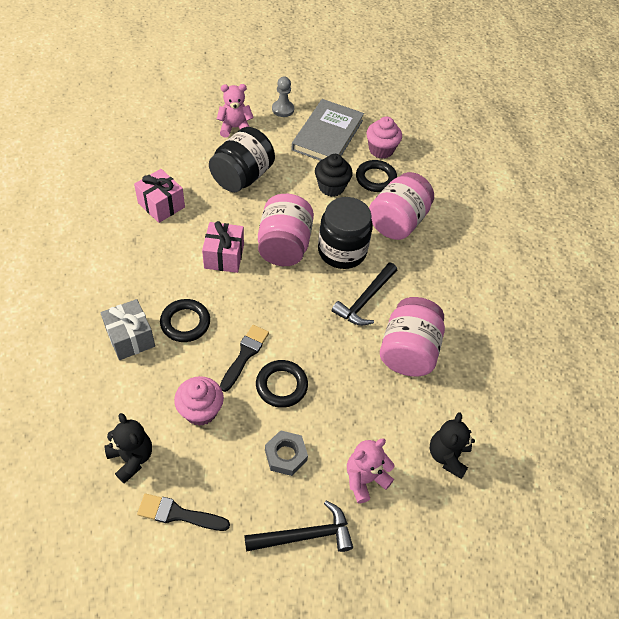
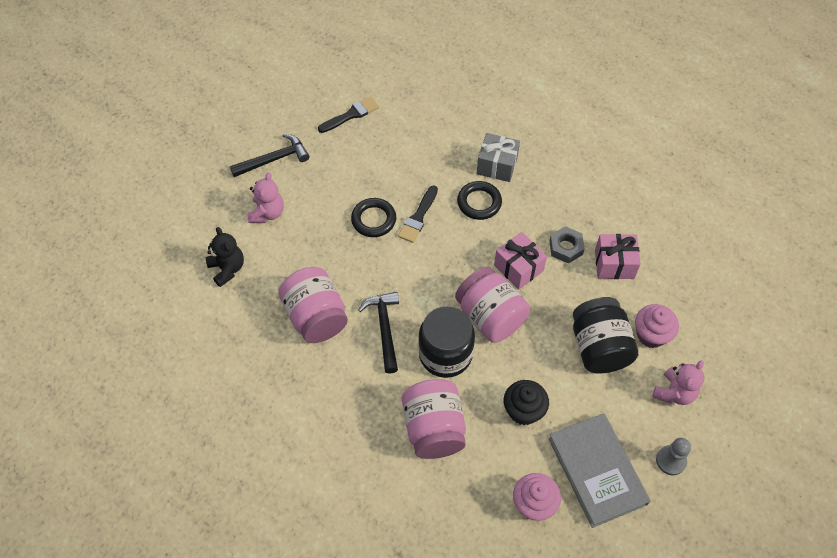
camera: 140 degrees right, 5 degrees up
black teddy bear [104,413,152,483] -> none
pink cupcake [174,376,224,426] -> pink cupcake moved to [635,304,679,348]
black brush [220,325,269,392] -> black brush turned 45 degrees clockwise [398,186,438,243]
black hammer [244,501,353,552] -> black hammer turned 150 degrees counterclockwise [230,134,310,177]
grey nut [265,430,308,476] -> grey nut moved to [549,226,585,263]
black ring [356,160,397,192] -> none

